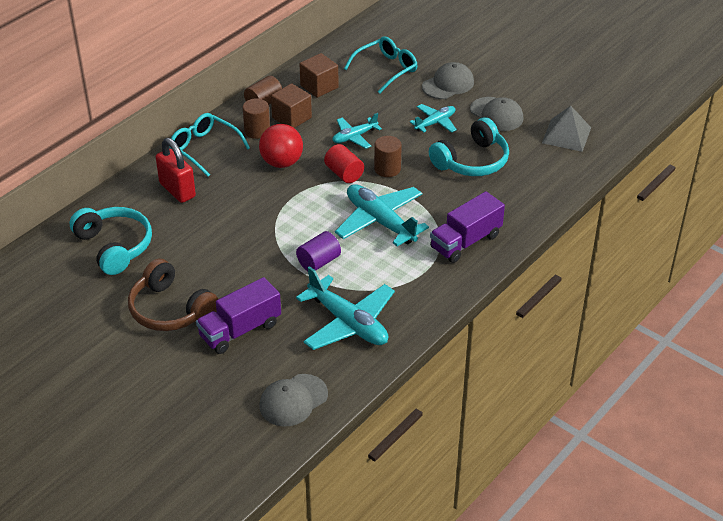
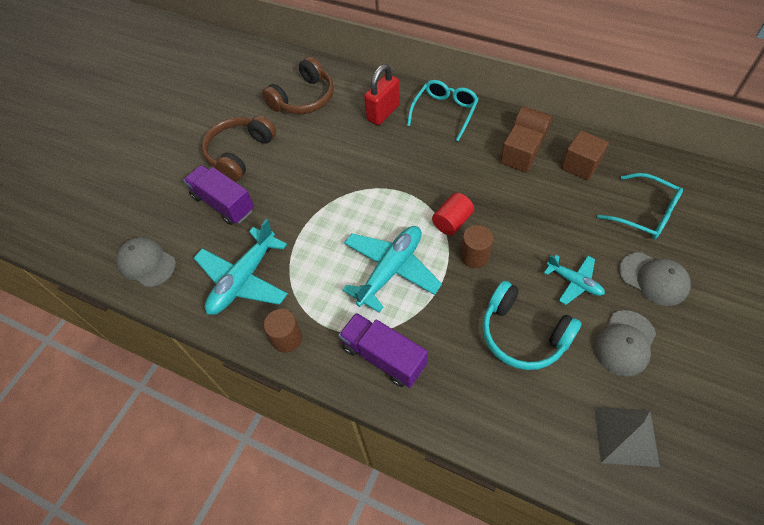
camera: 80 degrees right, 15 degrees up
turquoise headphones [70,207,152,275] -> brown headphones [262,56,334,114]
brown cylinder [242,98,270,139] -> brown cylinder moved to [263,309,302,353]
red ball [259,124,303,168] -> none
purple cylinder [296,231,341,271] -> none
turquoise plane [332,113,382,149] -> none

